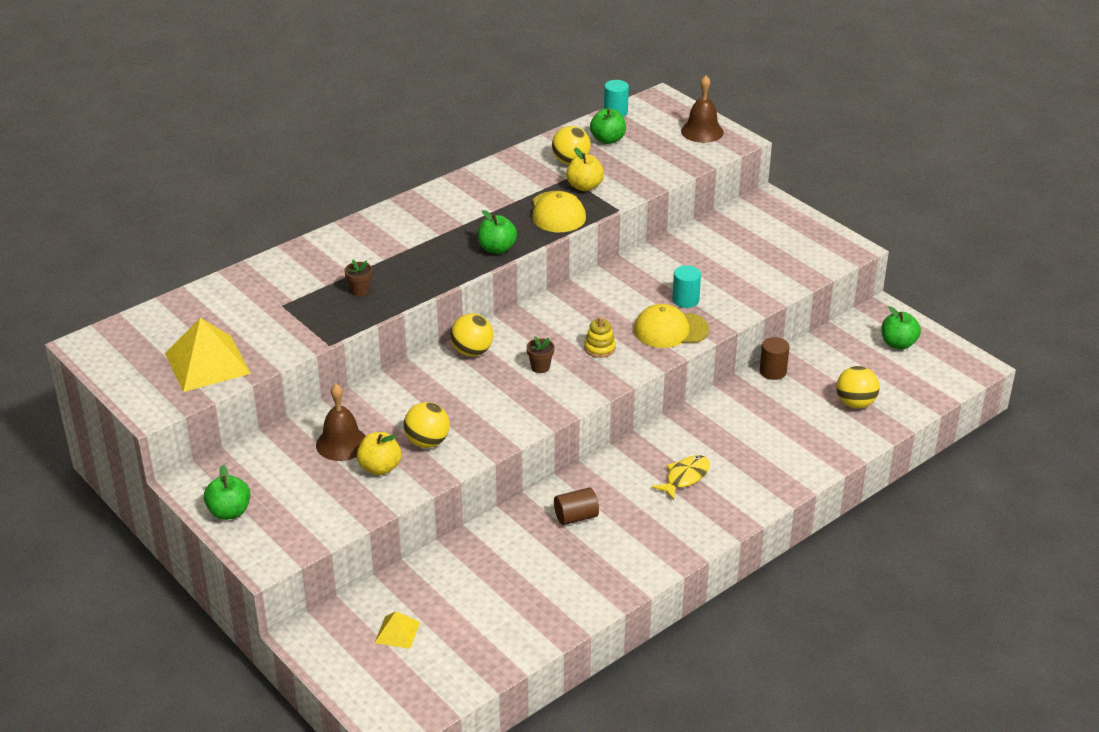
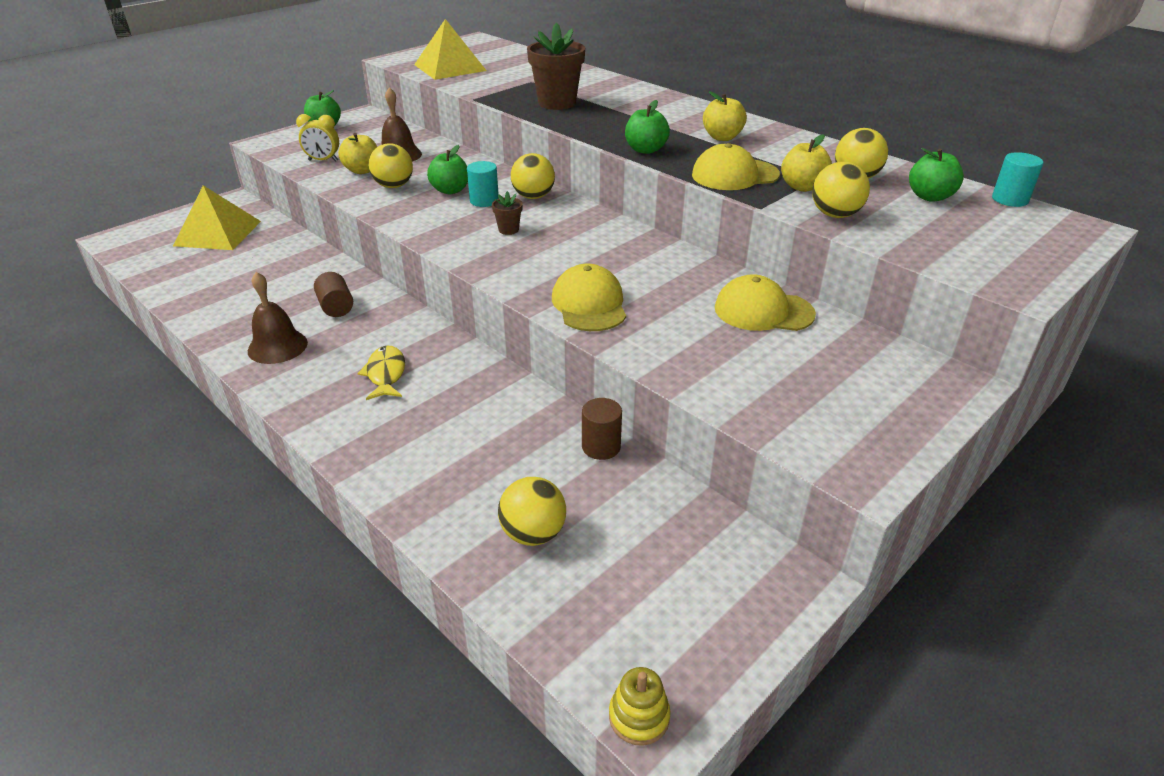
camera: 85 degrees right, 0 degrees up
brown flower pot [344,259,372,296] -> brown flower pot [527,22,585,110], size x2.15
yellow pyramid [375,611,420,649] -> yellow pyramid [173,185,261,250], size x2.02
yellow stacking toy [584,317,616,358] -> yellow stacking toy moved to [609,667,671,746]
yellow fish [651,455,710,500] -> yellow fish turned 135 degrees counterclockwise [357,346,405,400]
turquoise cylinder [672,265,701,308] -> turquoise cylinder moved to [467,161,499,207]
brown bell [681,75,724,143] -> brown bell moved to [248,272,308,364]
green apple [882,306,921,350] -> green apple moved to [427,145,468,194]
none -> yellow clock [296,114,339,161]
none -> yellow apple [703,91,747,141]
none -> yellow cap [715,274,816,331]
none -> yellow ball [812,162,870,218]

